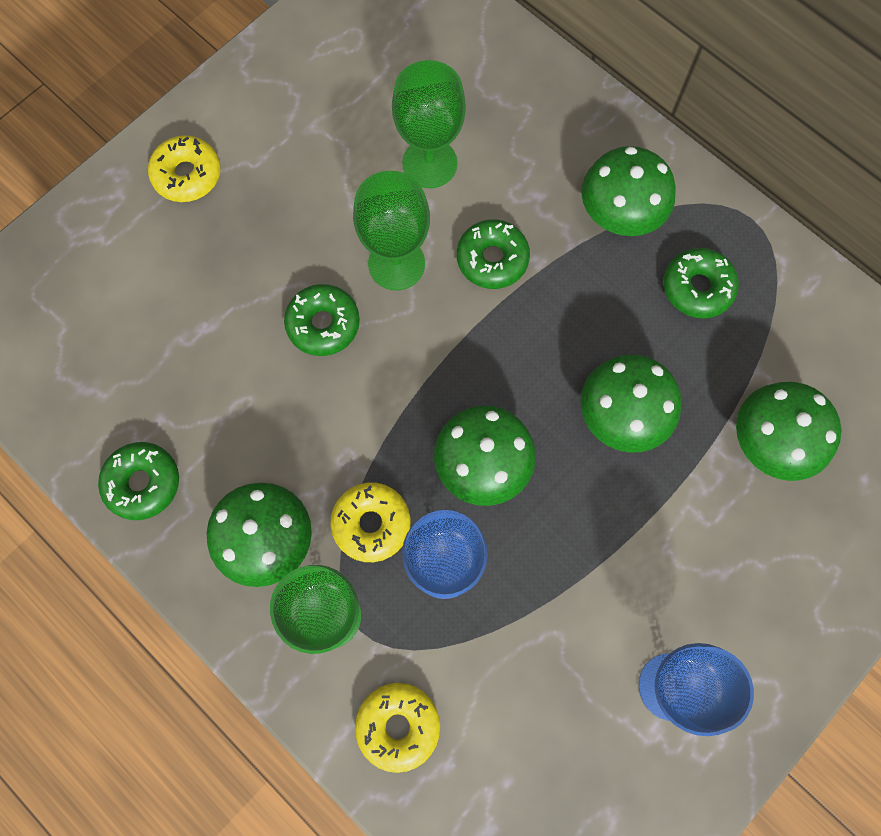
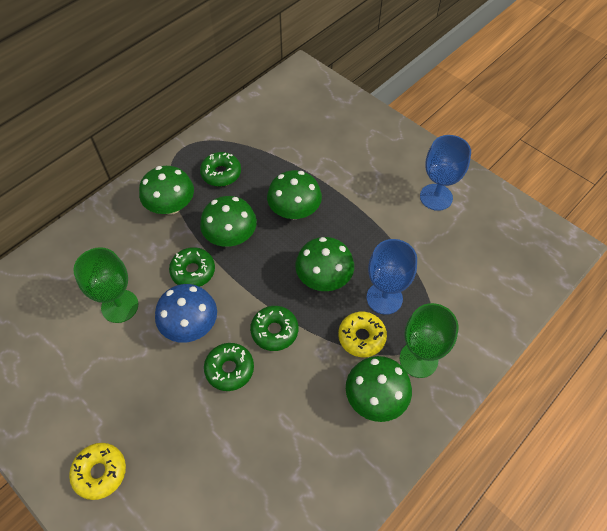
camera: 90 degrees left, 15 degrees down
green donut [98,442,179,520] -> green donut moved to [250,306,298,351]
green goblet [353,171,430,290] -> blue mushroom [155,284,217,343]
yellow donut [355,683,440,773] -> none
green mushroom [736,382,841,481] -> green mushroom moved to [200,196,257,247]

